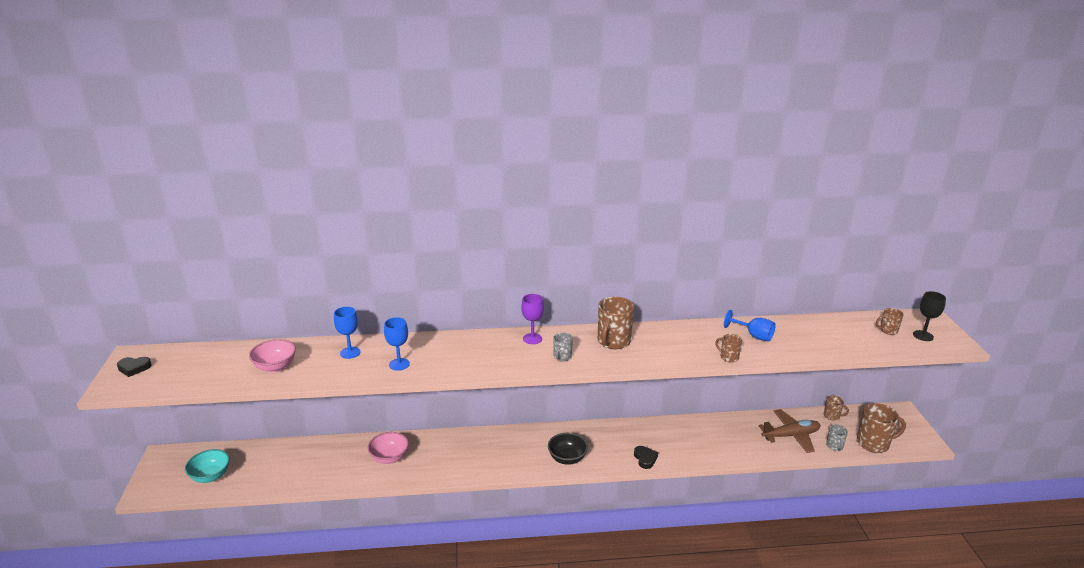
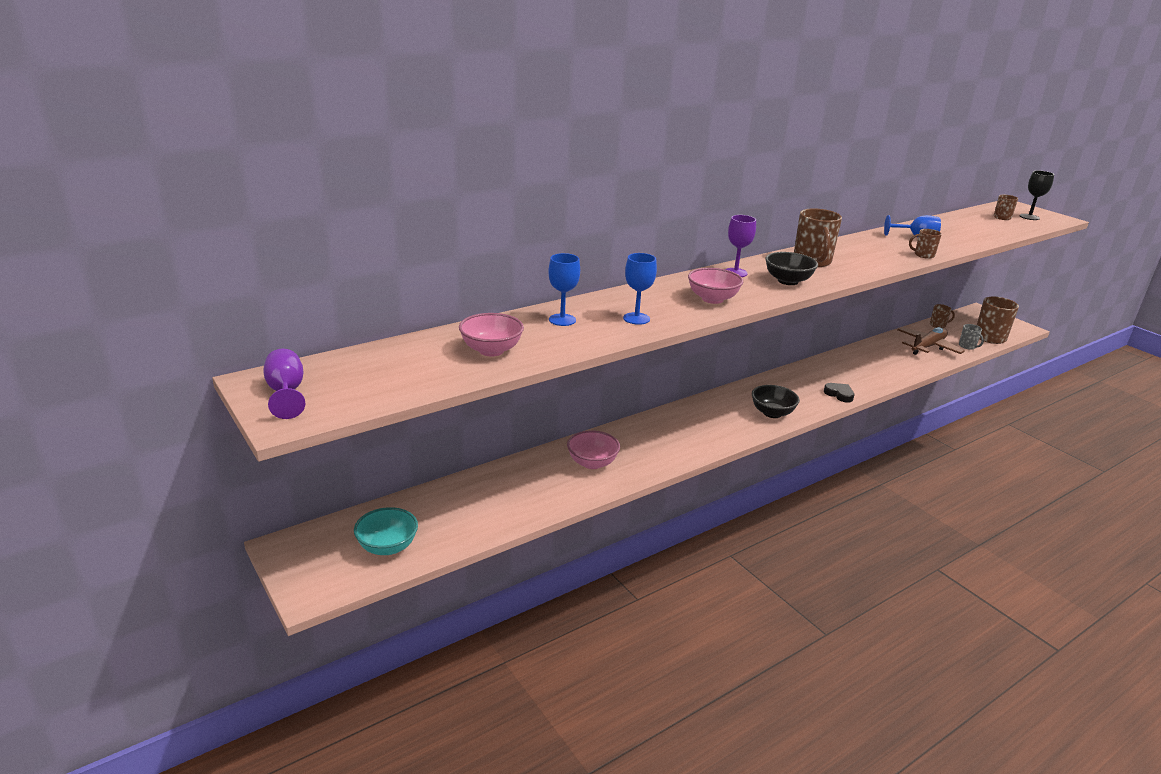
camera: 30 degrees left, 0 degrees up
black heart [117,357,152,377] -> purple goblet [263,349,305,419]
grey mug [553,333,573,361] -> black bowl [765,252,818,285]
none -> pink bowl [688,268,743,304]

